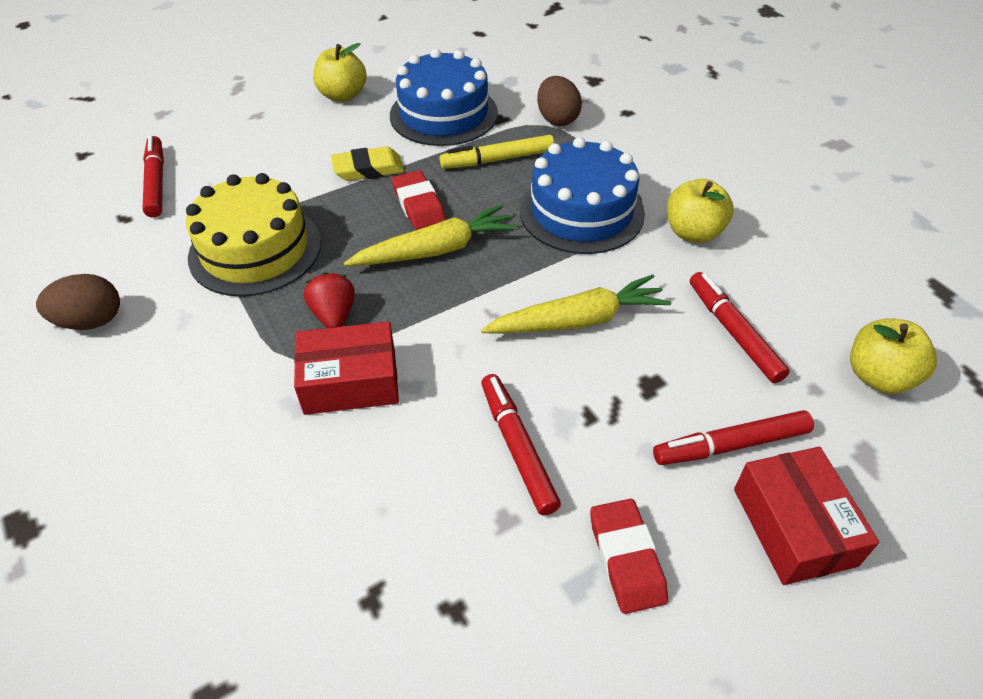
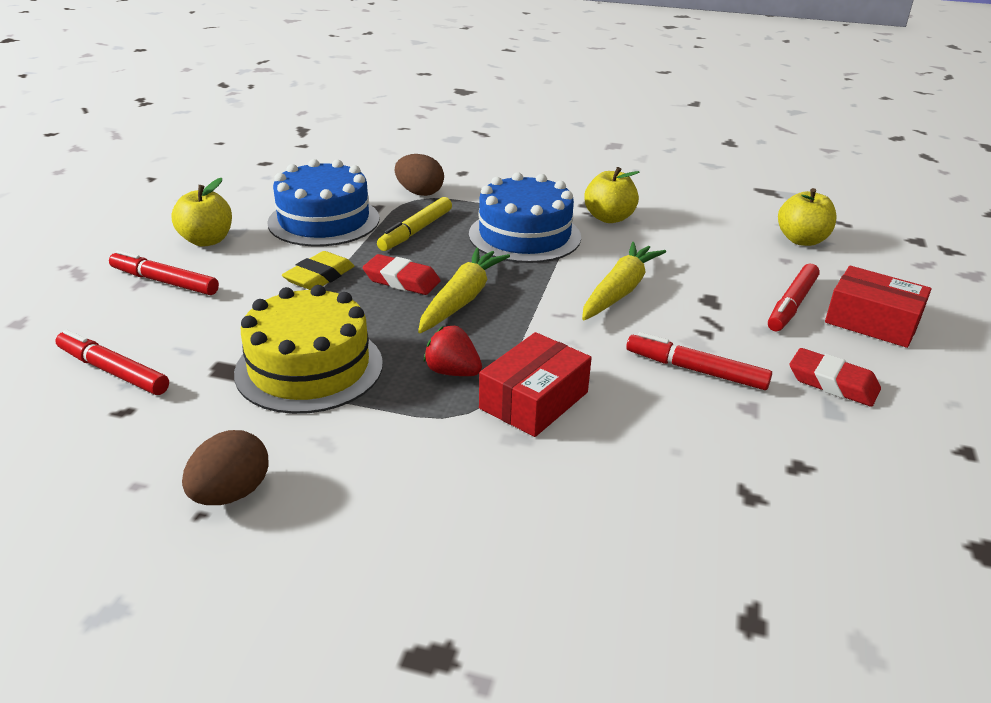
camera: 45 degrees left, 15 degrees down
red marker [690,272,790,383] -> red marker moved to [109,250,219,295]

